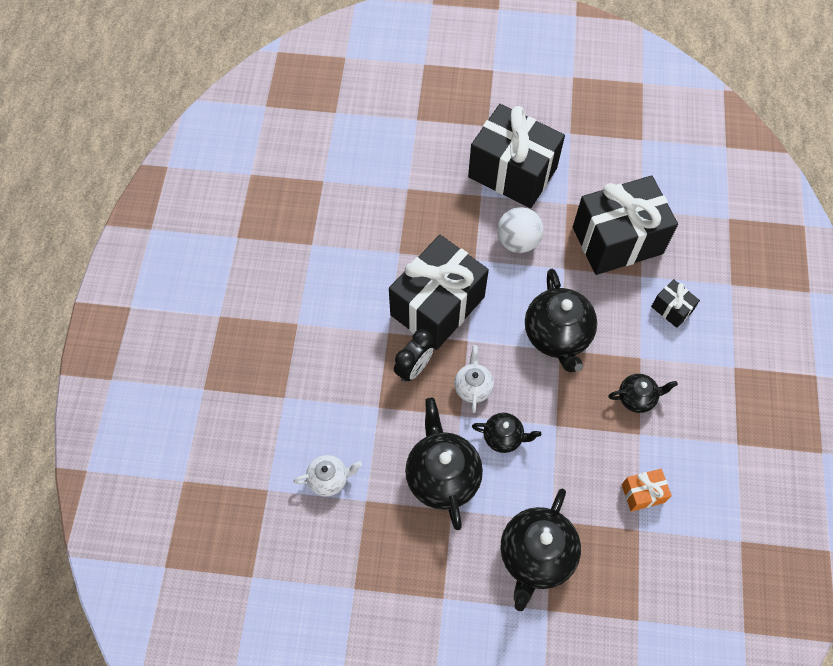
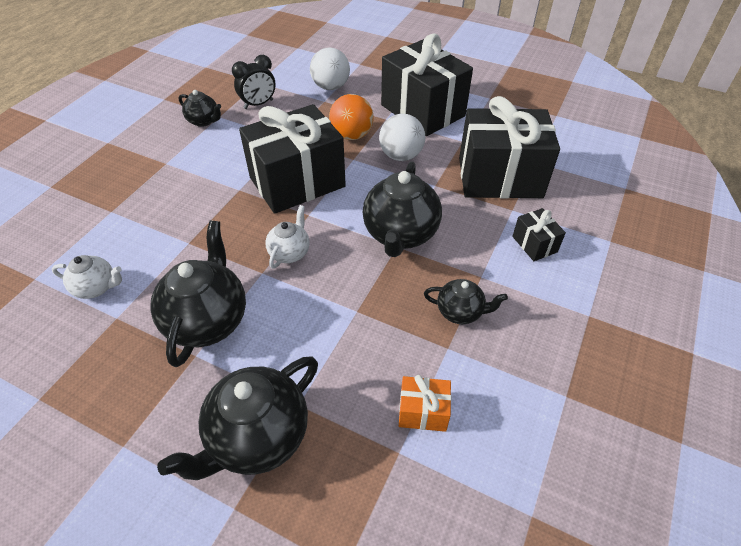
camera: 20 degrees right, 15 degrees down
black clock [394,329,434,382] -> black clock moved to [232,55,276,109]
black teapot [472,413,541,453] -> black teapot moved to [179,90,221,127]
none -> white ball [310,47,350,90]
none -> orange ball [329,94,374,140]

